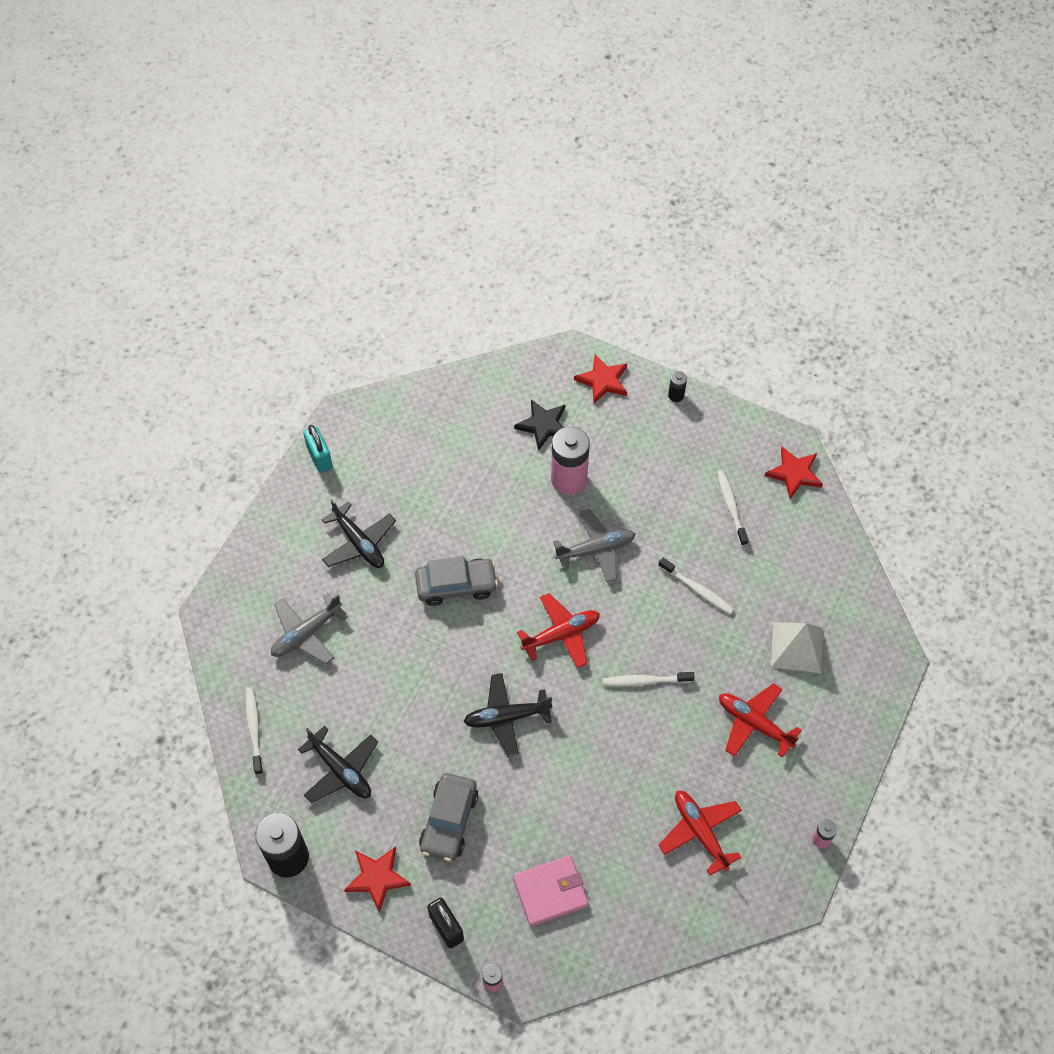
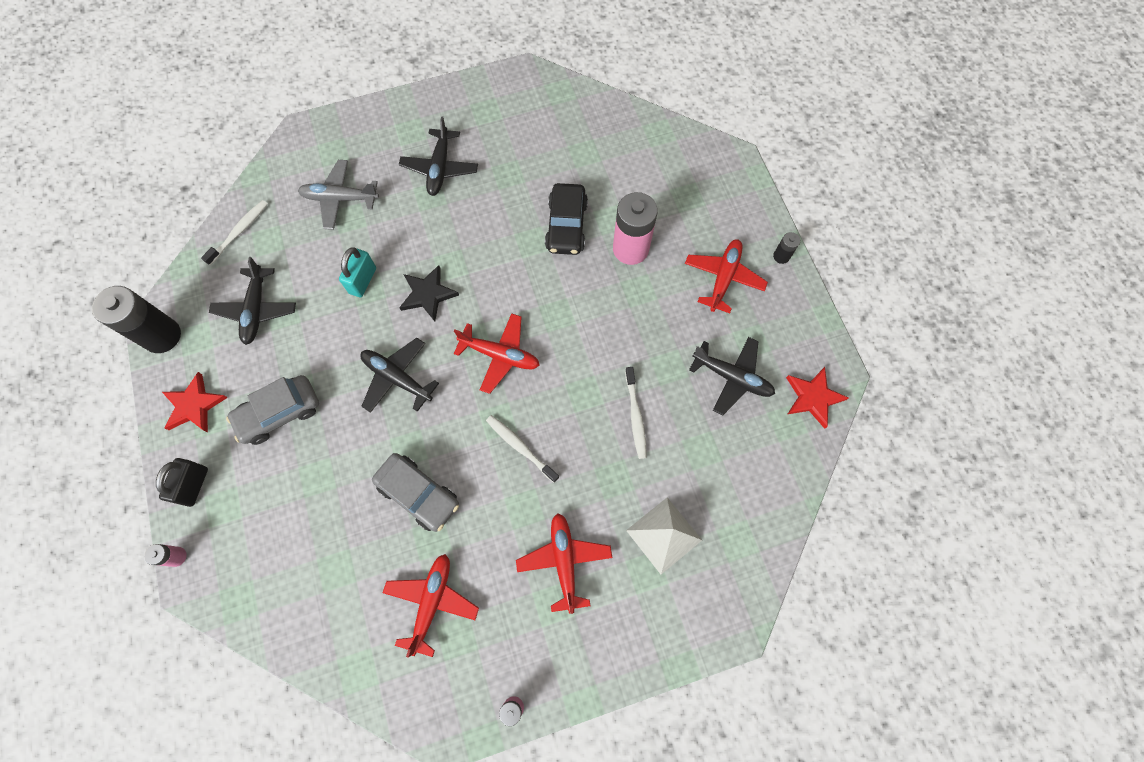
camera: 45 degrees right, 10 degrees up
turquoise padlock [303,425,333,473] -> turquoise padlock moved to [339,247,376,297]
grey car [415,556,498,606] -> grey car moved to [372,453,459,532]
pink wallet [513,855,589,926] -> none
black star [514,399,565,451] -> black star moved to [399,265,459,321]
grey plane [553,509,635,583] -> none
red star [574,354,627,404] -> none
white toothbrush [717,470,749,546] -> black plane [689,337,775,415]
none -> black car [545,183,588,255]
none -> red plane [685,239,768,313]

